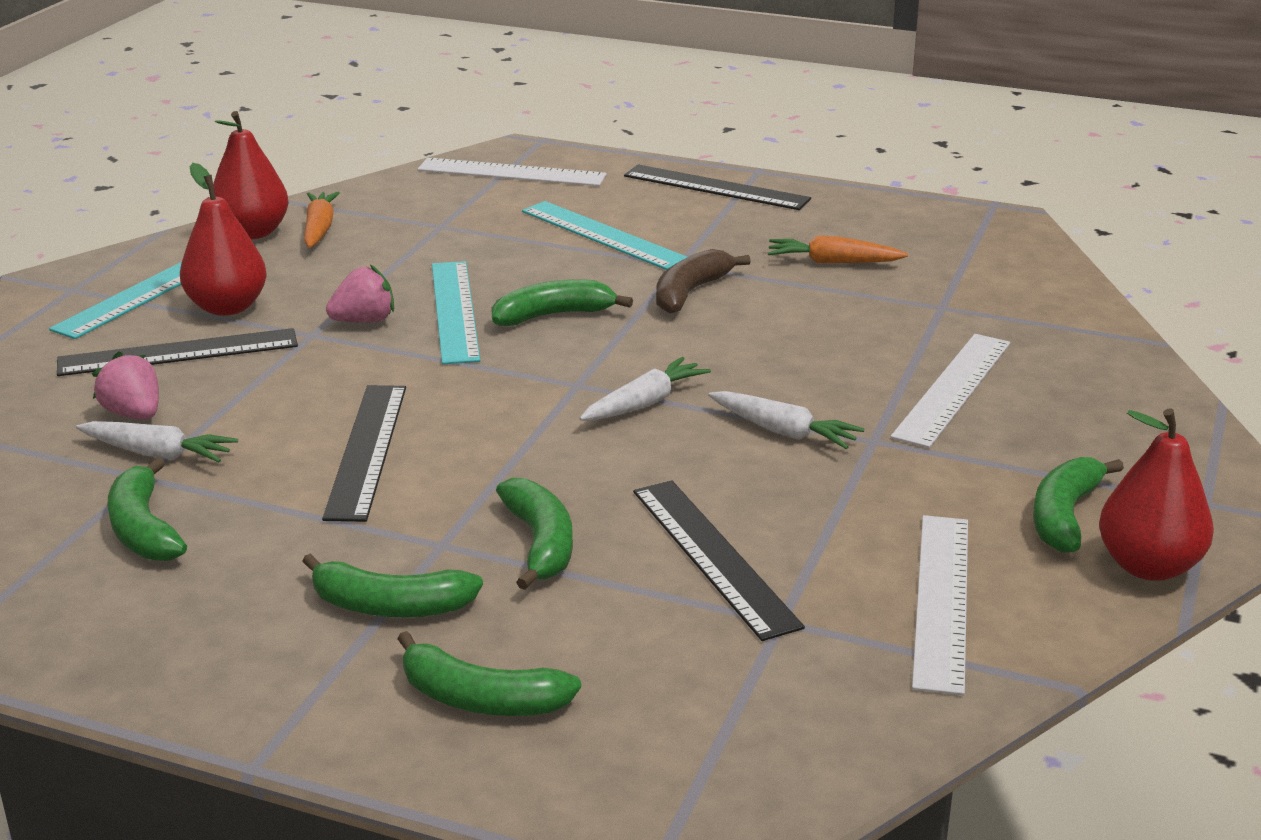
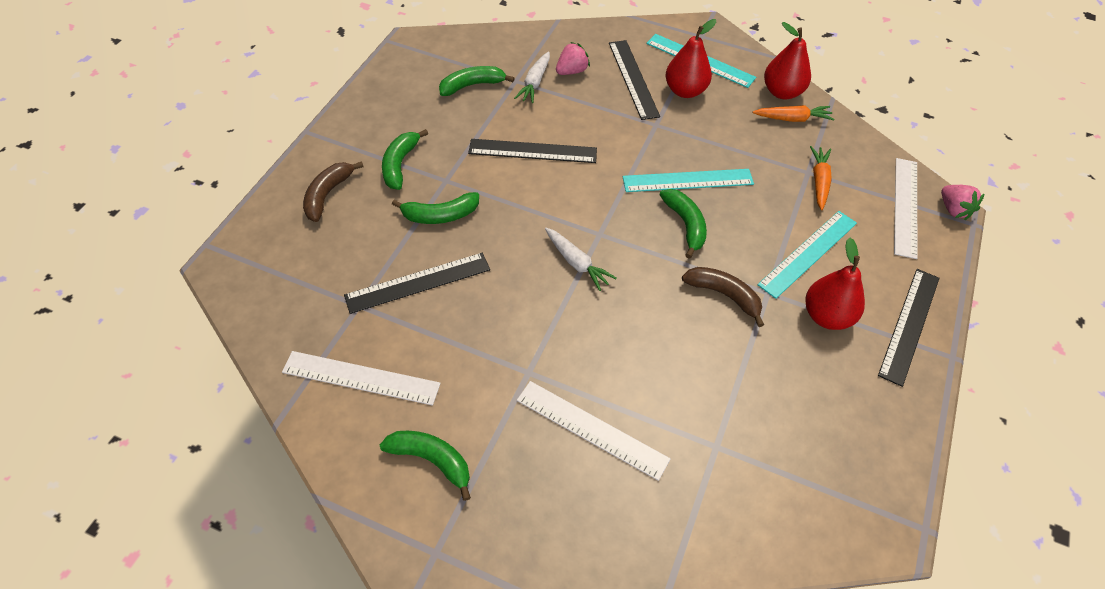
camera: 90 degrees right, 25 degrees up
pink strawberry [326,264,394,323] -> pink strawberry moved to [941,185,985,220]
green banana [398,631,581,716] -> brown banana [303,161,364,222]
white carrot [708,391,865,449] -> none
orange carrot [768,235,908,263] -> orange carrot moved to [810,146,831,210]
red pear [1099,408,1214,581] -> red pear moved to [805,238,865,330]

